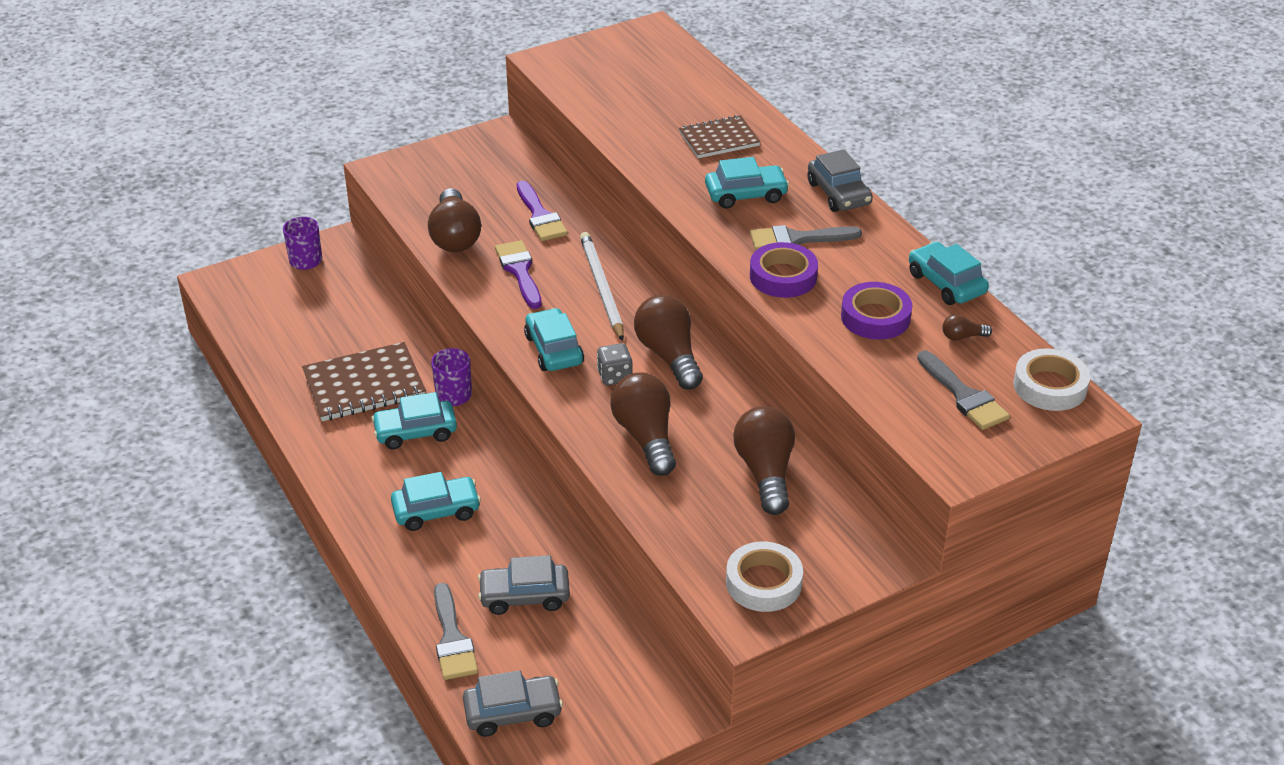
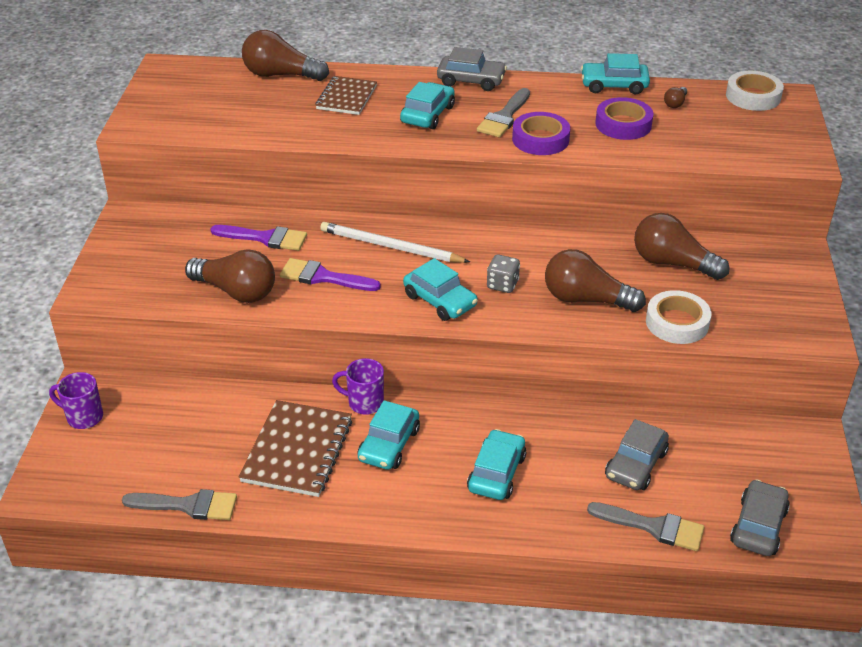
camera: 55 degrees left, 0 degrees up
turquoise car [524,308,584,371] -> turquoise car turned 150 degrees counterclockwise [403,258,478,321]
brown light bulb [634,295,703,389] -> brown light bulb moved to [242,30,329,81]
white tape [726,541,803,612] -> white tape moved to [646,290,711,344]
grey brush [917,350,1010,430] -> grey brush moved to [122,489,237,520]

